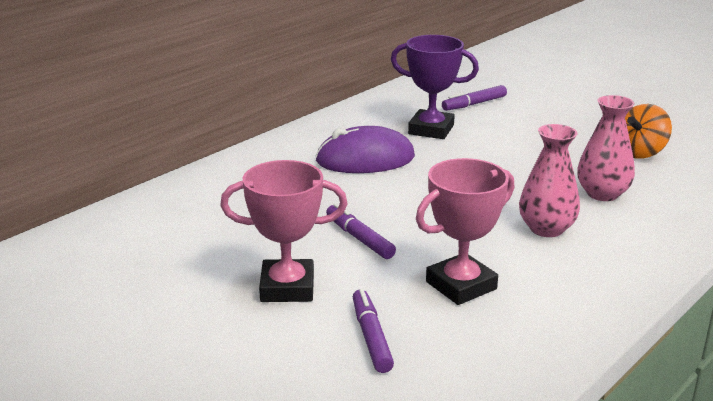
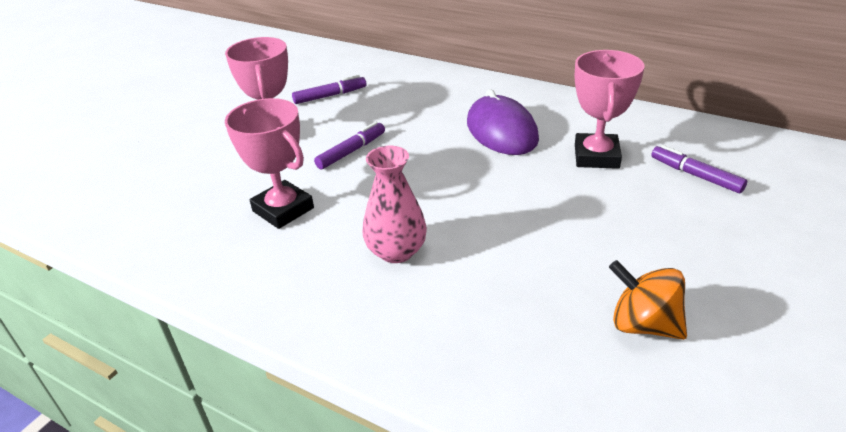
camera: 80 degrees right, 10 degrees up
purple marker [353,289,394,373] -> purple marker moved to [292,75,366,104]
purple trophy [391,35,479,139] -> pink trophy [575,50,645,169]
pink vase [577,95,635,201] -> none

